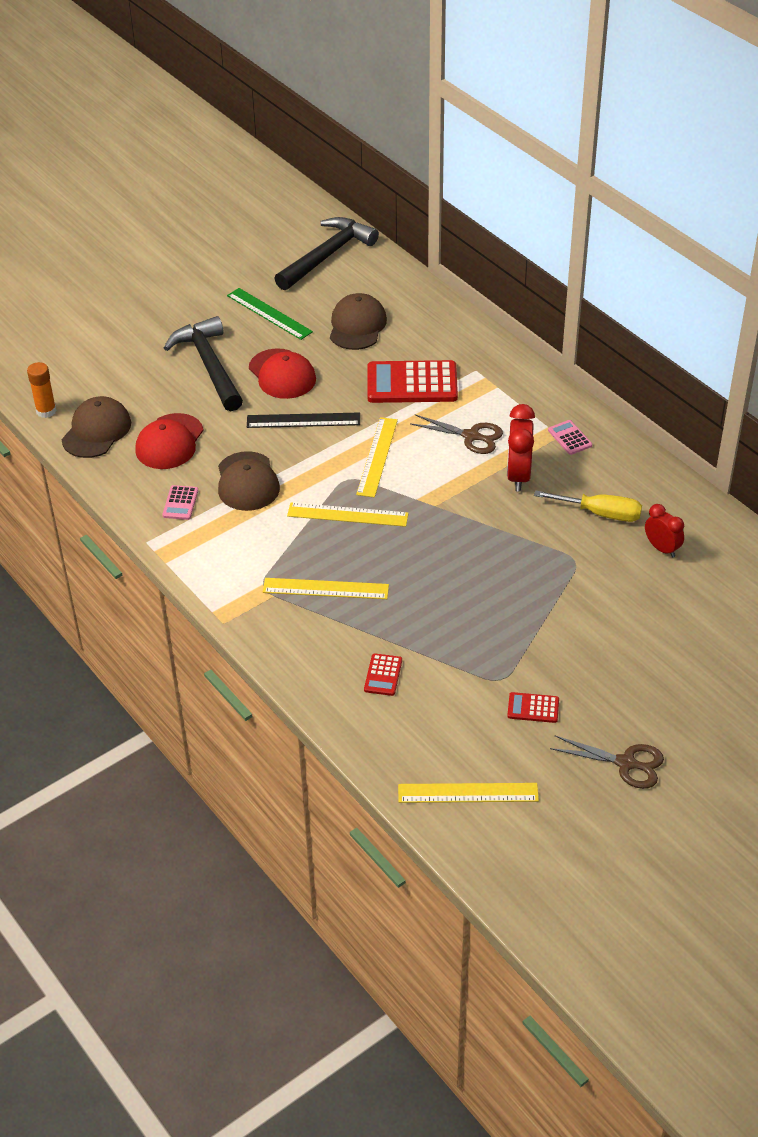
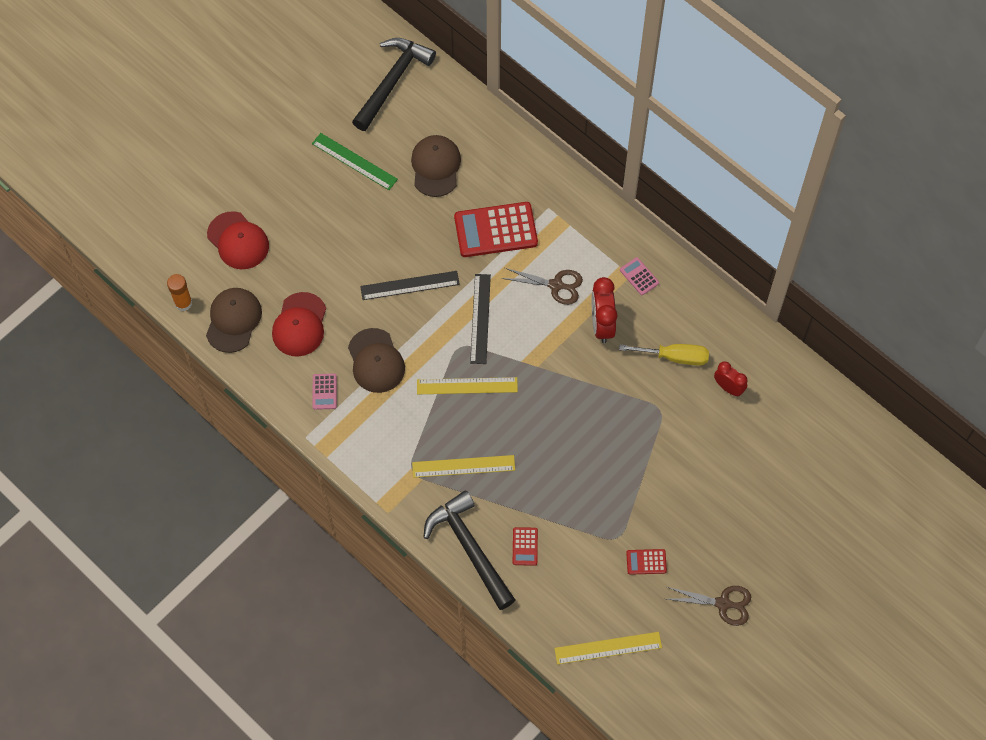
camera: 10 degrees left, 20 degrees up
black hammer [164,316,243,411] -> black hammer moved to [423,490,515,610]
red cap [249,348,316,399] -> red cap moved to [207,211,269,269]
yellow ruler [356,417,398,498] -> black ruler [470,274,491,364]

